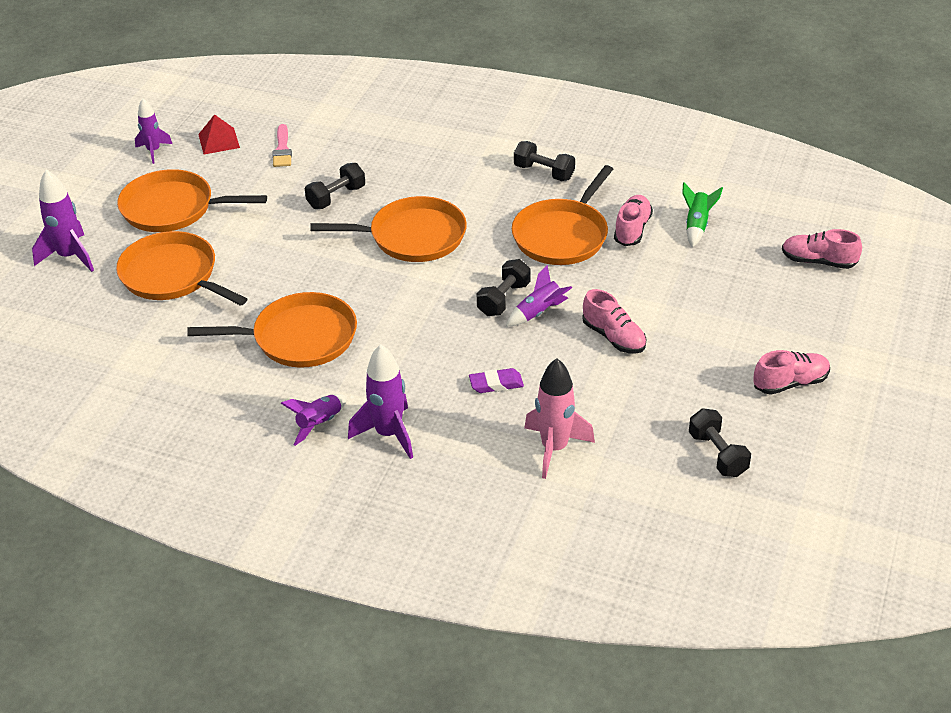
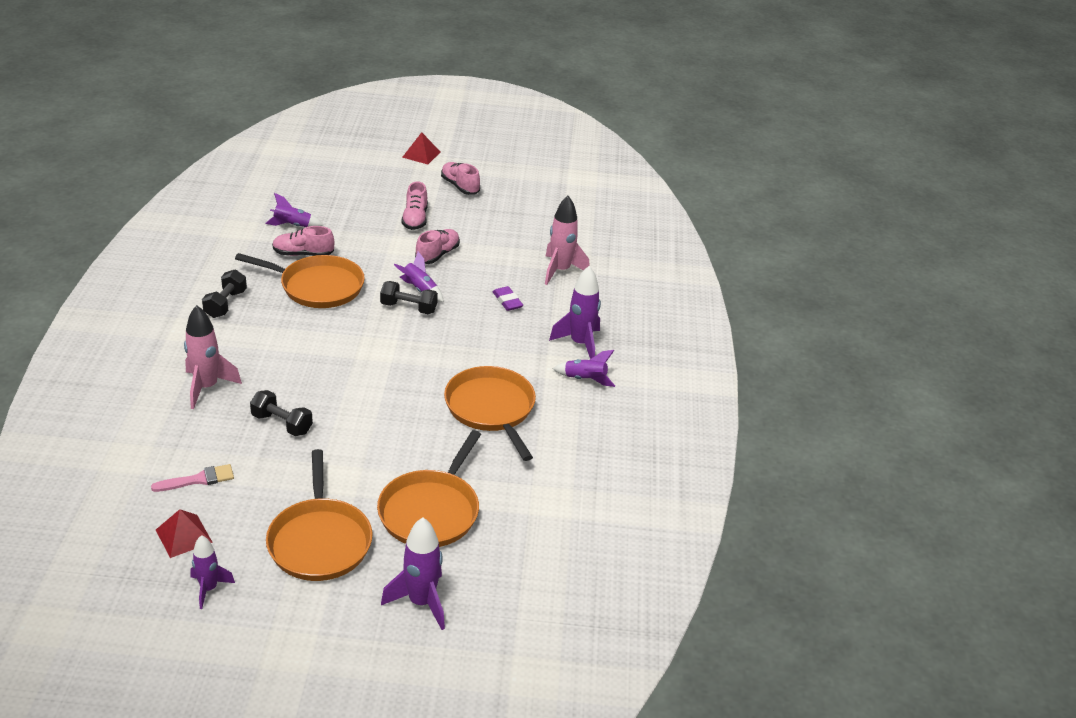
camera: 110 degrees left, 5 degrees down
orange pan [310,196,467,262] -> none
green rocket [682,182,723,248] -> purple rocket [265,193,323,227]
black dumbbell [689,408,751,477] -> none
pink shoe [782,229,862,269] -> pink shoe moved to [401,181,428,230]
none -> pink rocket [184,305,242,409]
none -> red pyramid [402,132,440,165]

